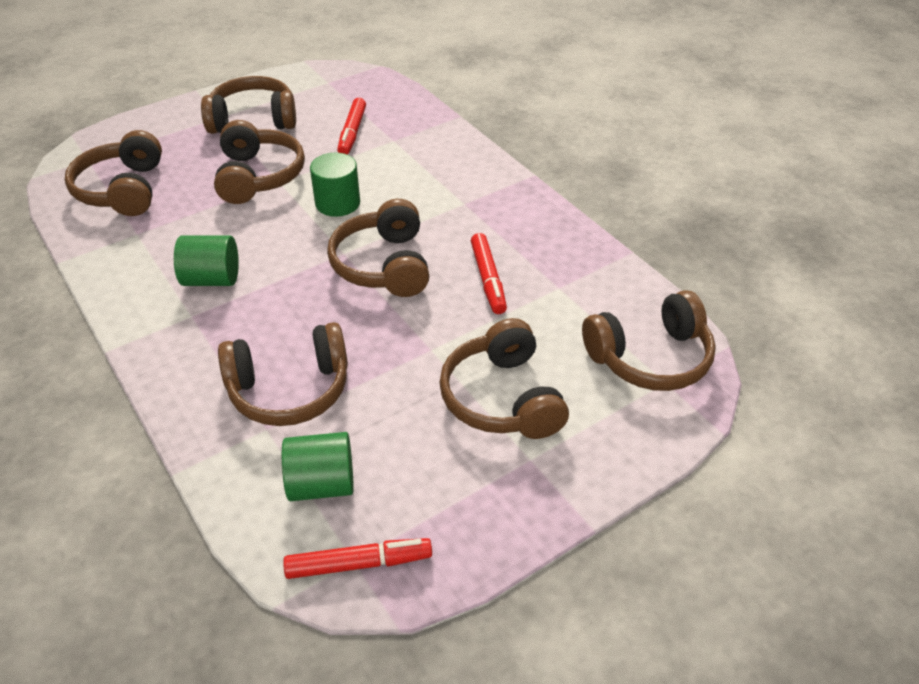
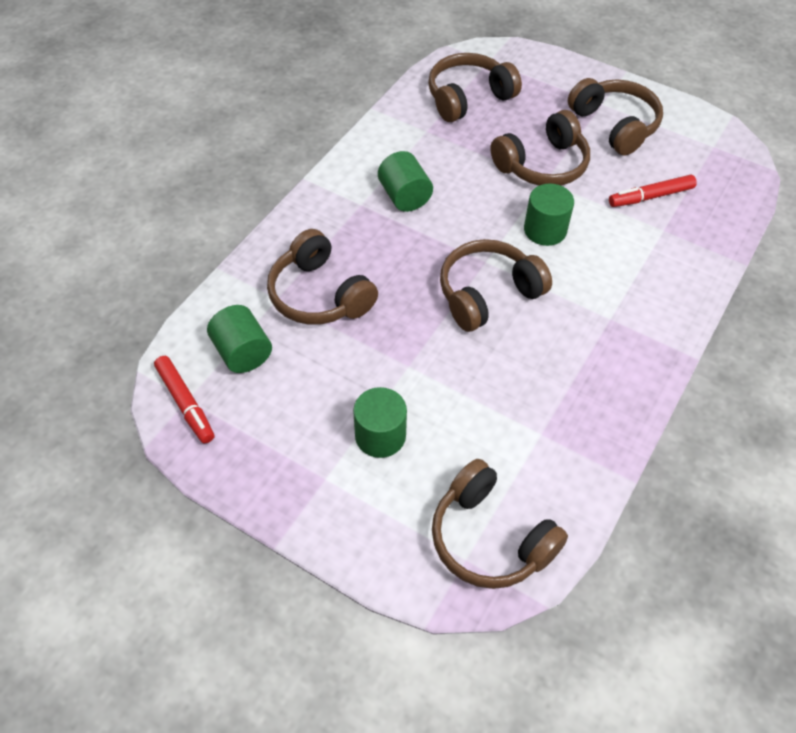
camera: 65 degrees right, 10 degrees up
brown headphones [439,318,569,439] -> green cylinder [353,387,407,458]
red marker [471,233,507,314] -> none

